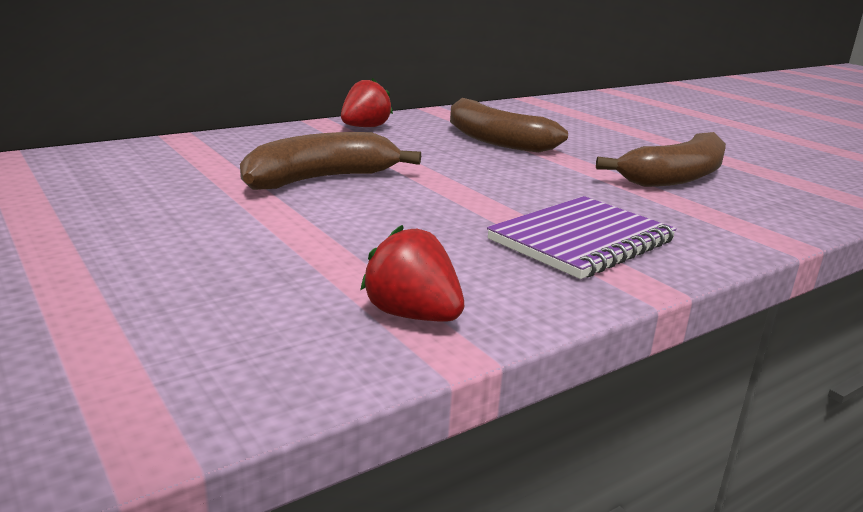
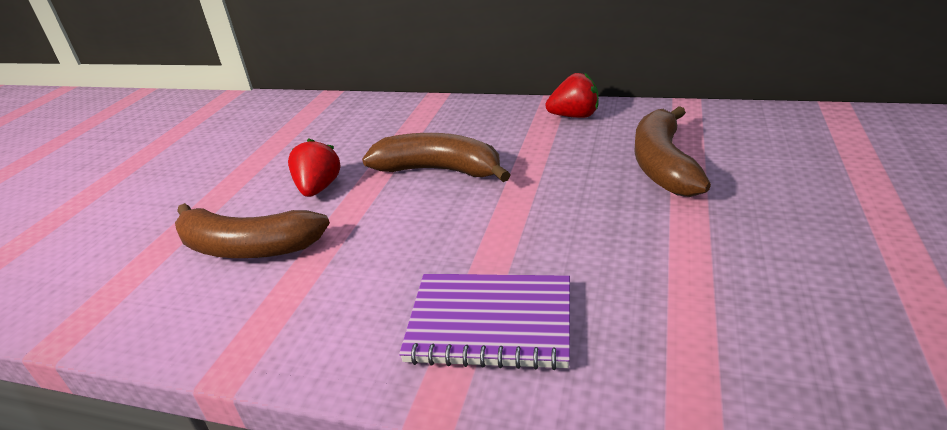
camera: 55 degrees right, 10 degrees up
red strawberry [360,225,464,322] -> red strawberry moved to [288,139,341,197]
brown banana [596,132,726,187] -> brown banana moved to [175,203,330,258]

